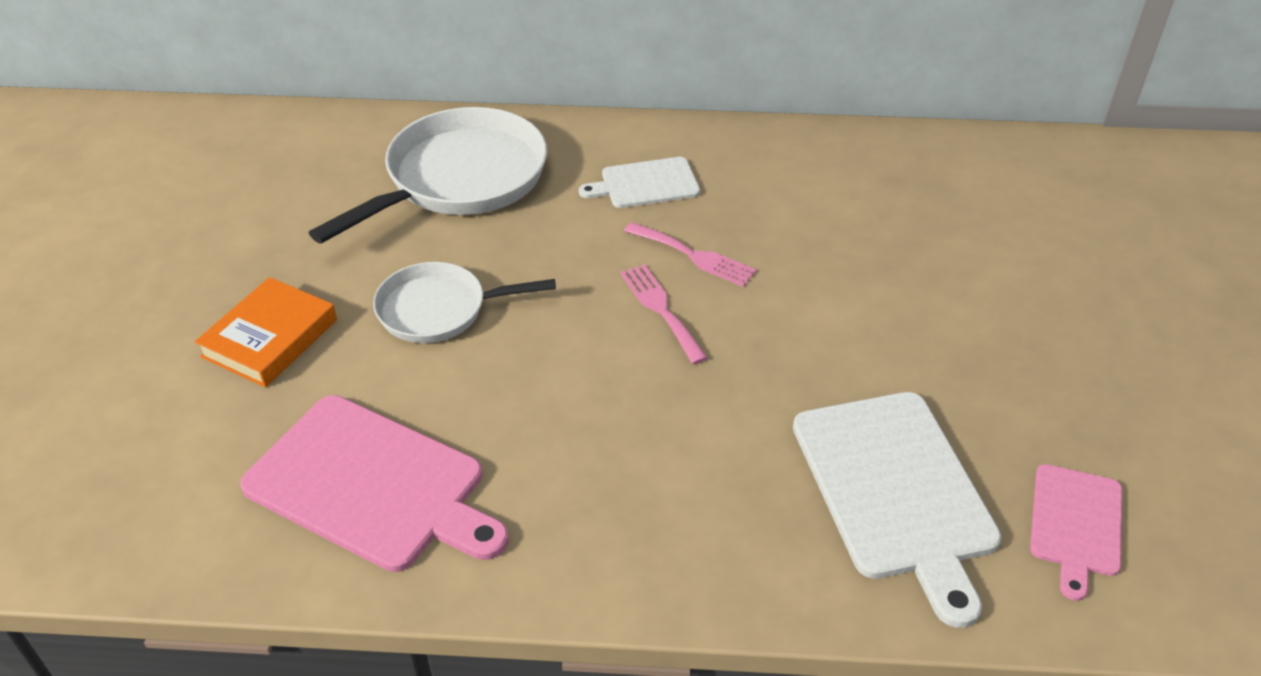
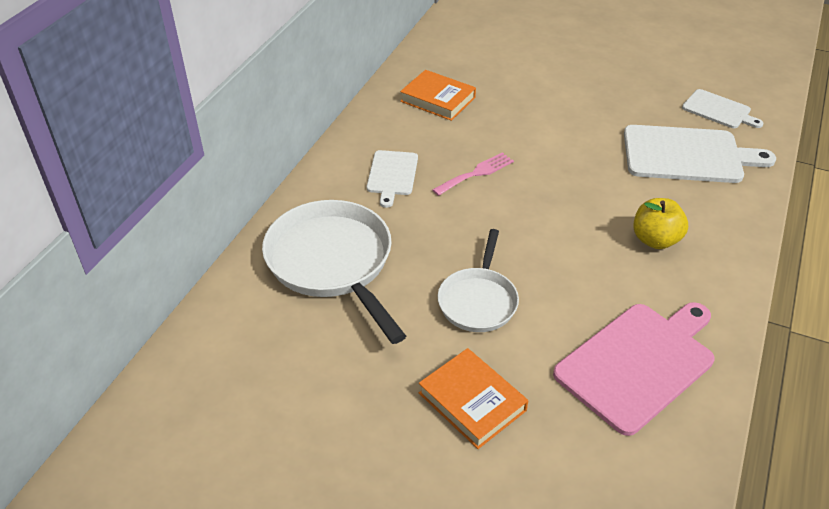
camera: 70 degrees left, 0 degrees up
pink fork [620,264,708,365] -> none
pink cutting board [1030,464,1122,601] -> white cutting board [682,89,764,128]
none -> orange book [400,70,476,121]
none -> yellow apple [633,198,688,249]

